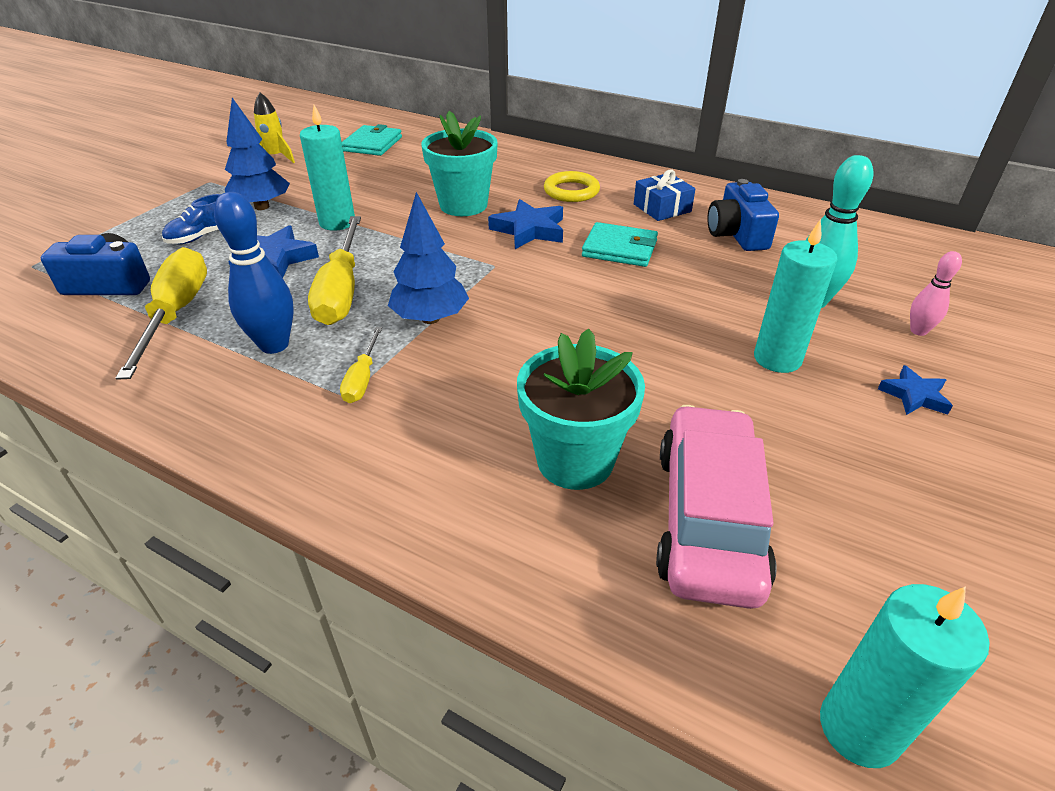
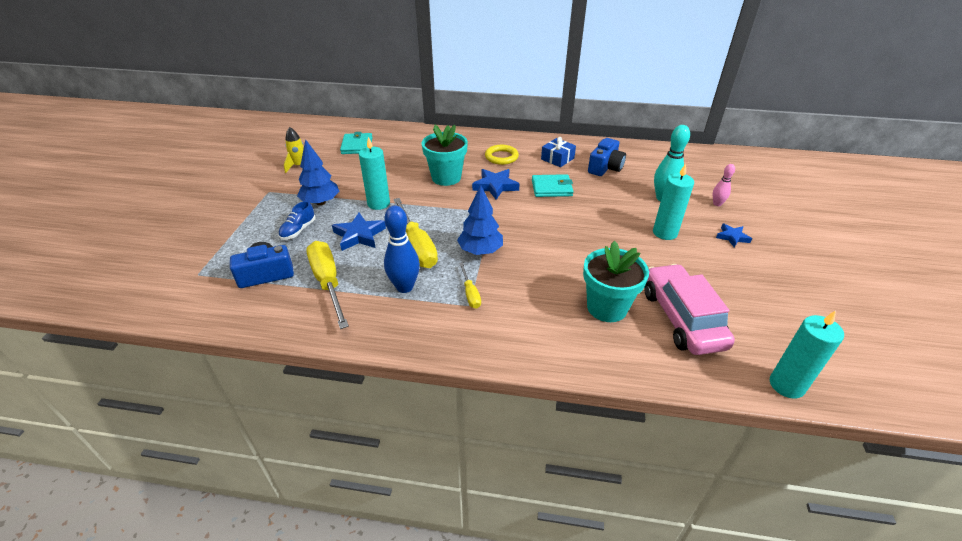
camera: 20 degrees left, 0 degrees up
blue camera [707,179,779,251] -> blue camera turned 120 degrees counterclockwise [588,138,626,176]

